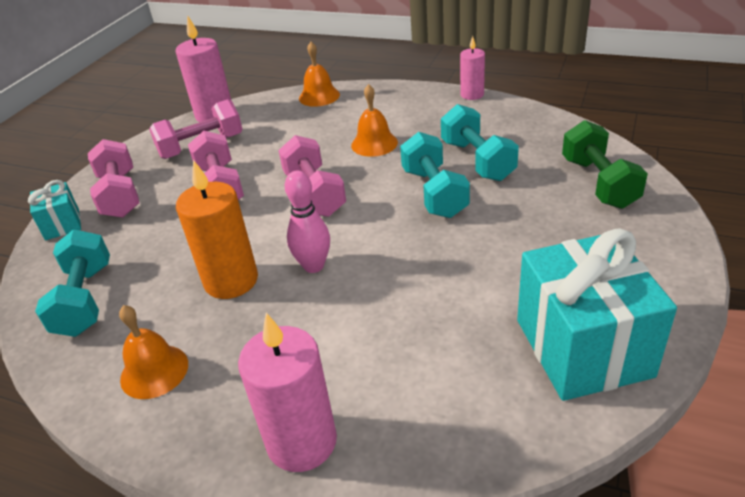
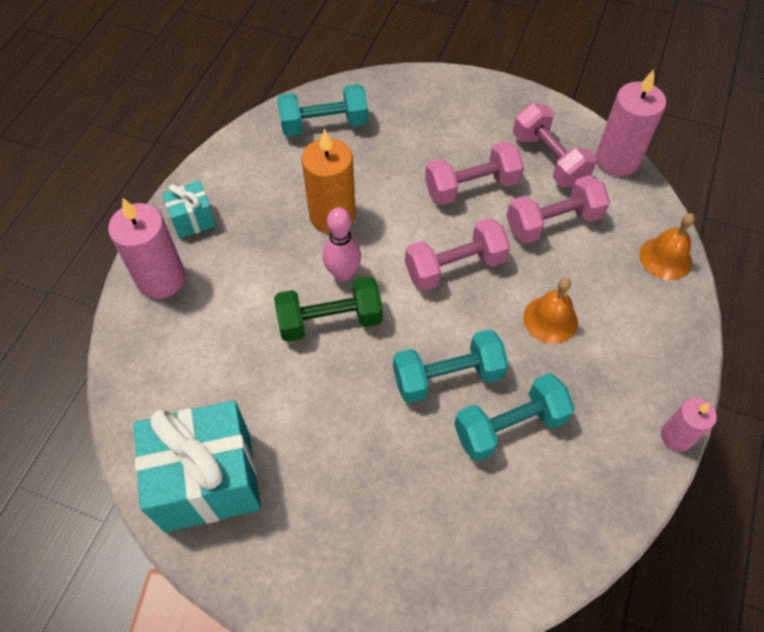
camera: 85 degrees right, 20 degrees up
turquoise gift [28,180,81,240] -> turquoise gift moved to [162,181,216,239]
pink dumbbell [88,139,139,218] -> pink dumbbell moved to [507,175,610,244]
orange bell [119,305,188,399] -> none
green dumbbell [562,120,648,209] -> green dumbbell moved to [274,276,383,342]

